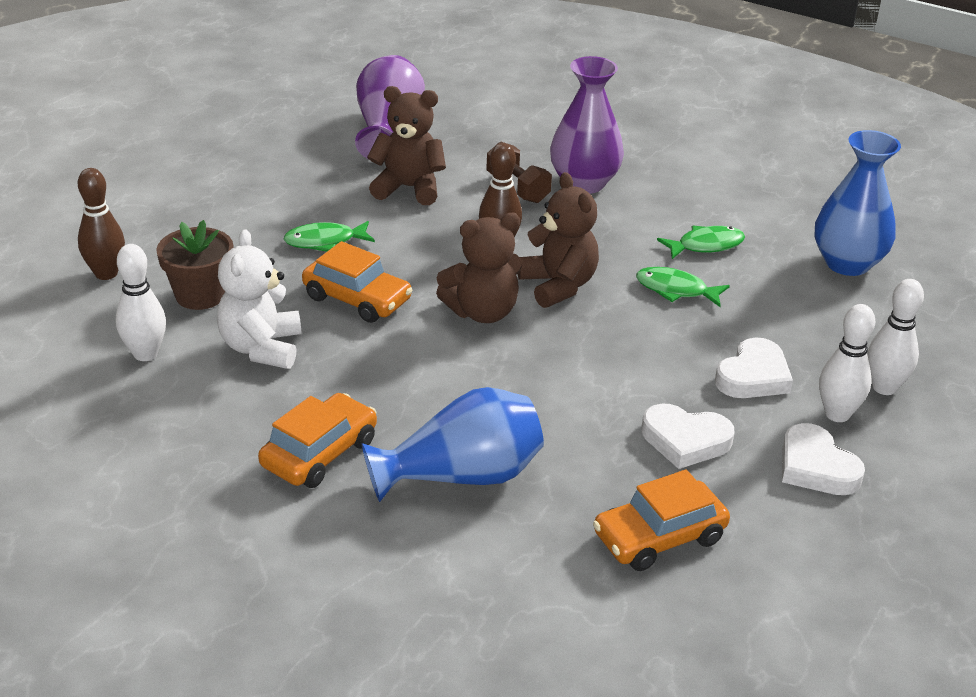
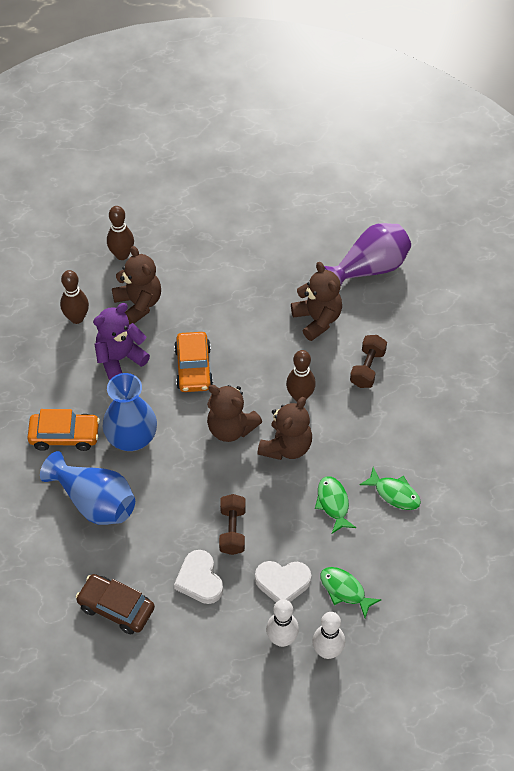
camera: 55 degrees right, 20 degrees up
white bowling pin [116,244,166,361] -> brown bowling pin [60,270,89,324]
brown flower pot [156,220,233,310] -> brown teddy bear [112,246,161,324]
white teddy bear [217,229,301,369] -> purple teddy bear [93,303,150,380]
green fish [284,221,375,252] -> green fish moved to [320,567,382,618]
purple vase [550,56,624,194] -> none
orange car [593,470,730,571] -> brown car [76,574,155,634]
white heart [782,423,865,495] -> none
blue vase [815,130,901,276] -> blue vase moved to [103,373,157,451]
none -> brown dumbbell [219,494,246,555]

